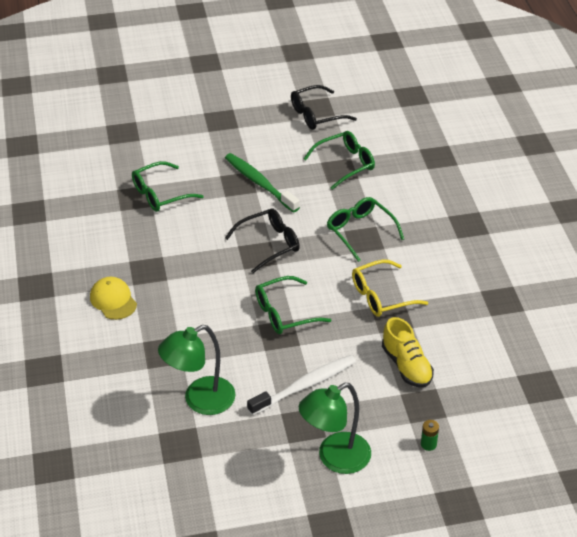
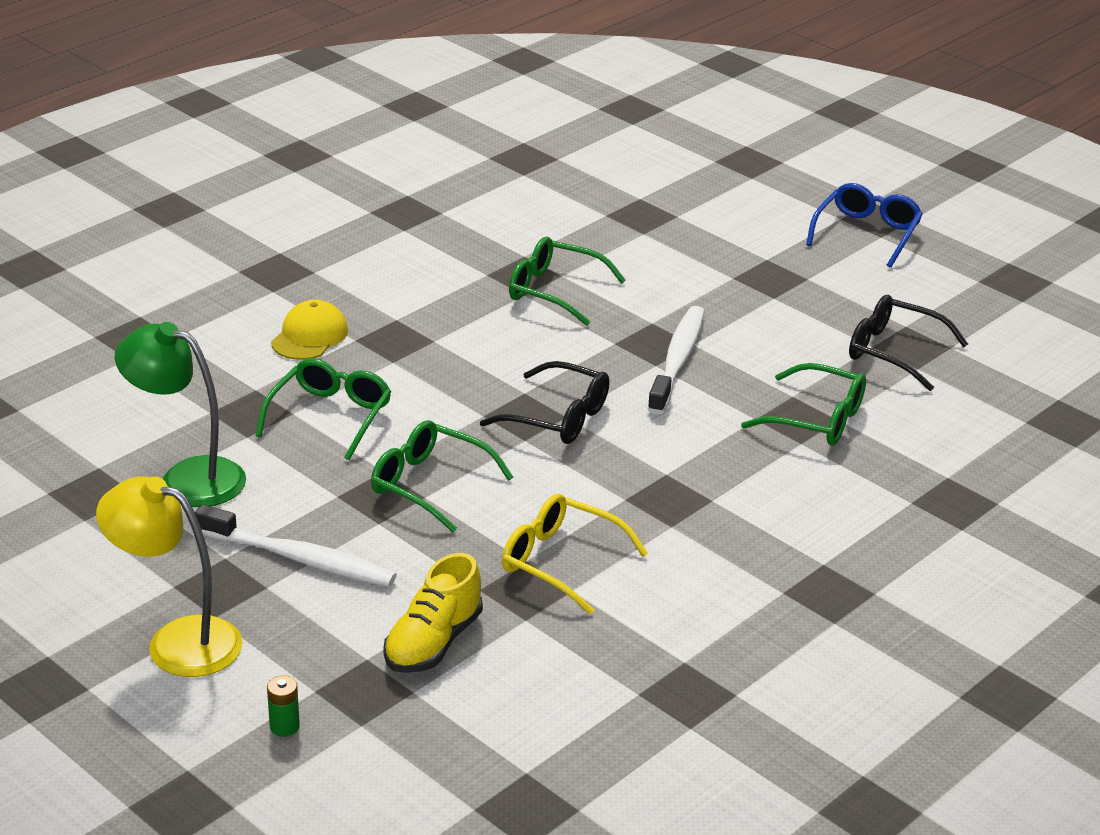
camera: 55 degrees right, 10 degrees down
green toothbrush [225,153,300,213] -> white toothbrush [648,306,705,415]
green lamp [299,383,371,474] -> yellow lamp [96,476,243,677]
green glasses [327,197,404,262] -> green glasses moved to [256,358,392,460]
none -> blue glasses [806,183,923,268]

